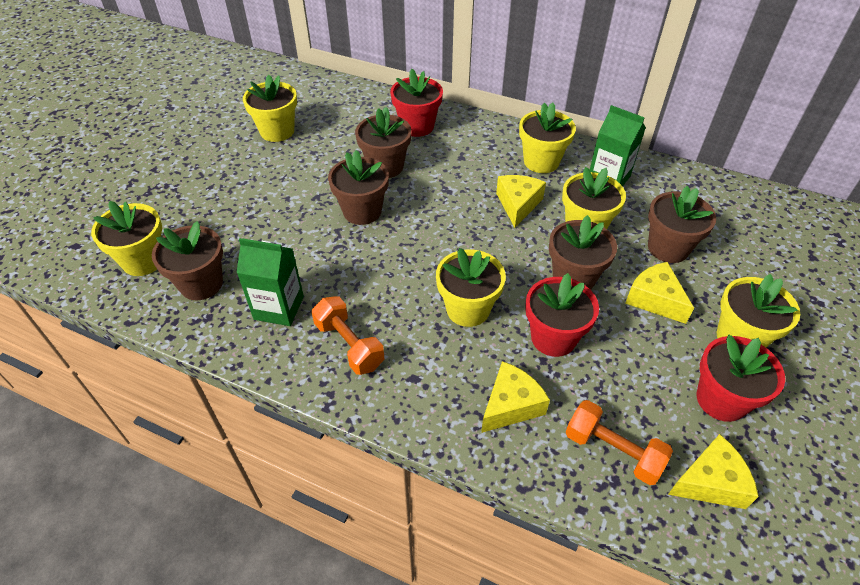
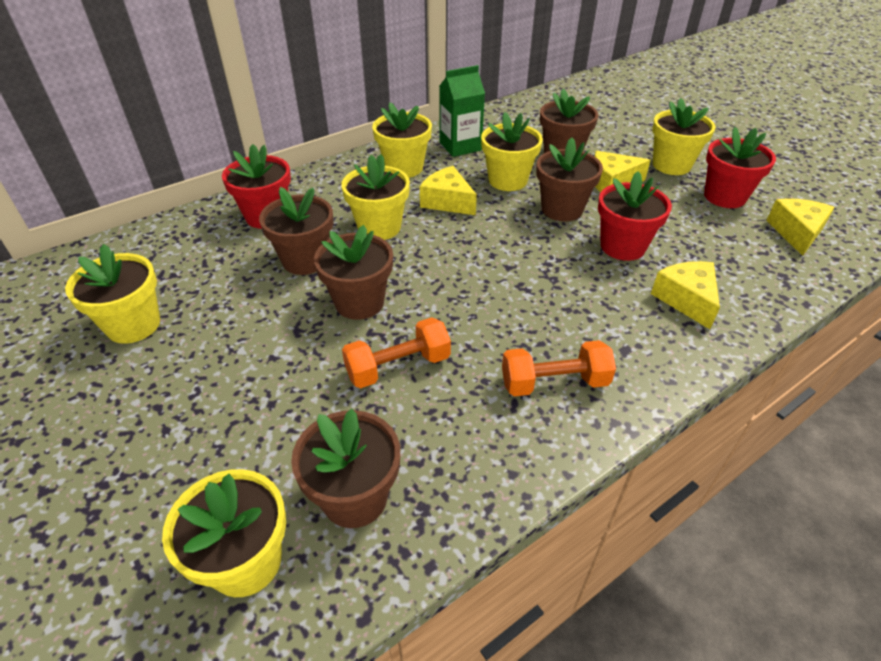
camera: 60 degrees left, 5 degrees down
green carton [237,238,304,326] -> none
yellow flower pot [436,248,506,327] -> yellow flower pot moved to [341,154,410,240]
orange dumbbell [566,400,673,485] -> orange dumbbell moved to [342,317,451,388]

